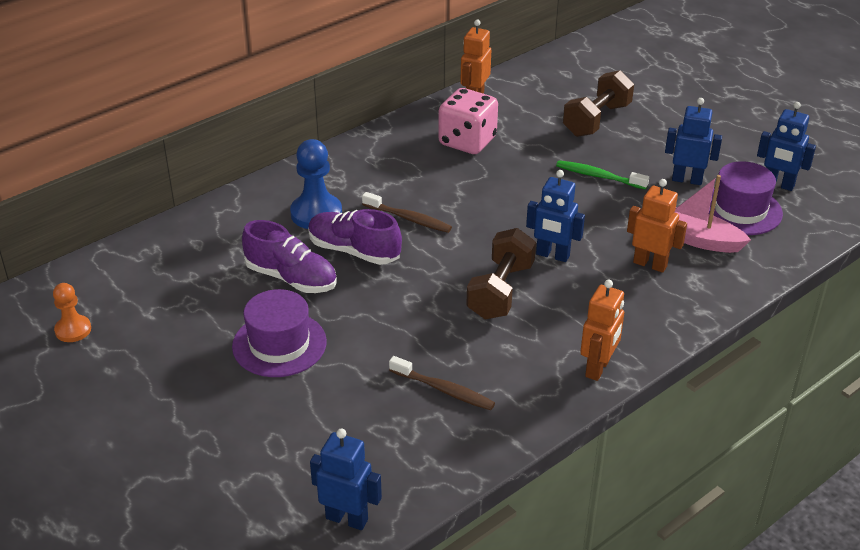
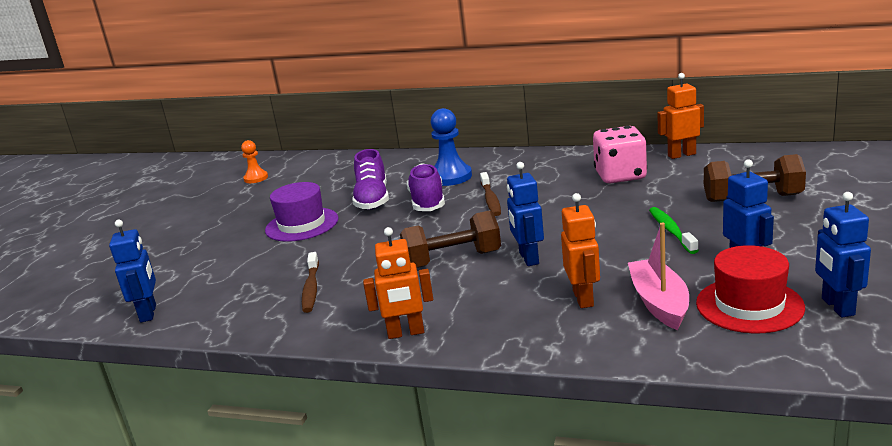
camera: 60 degrees right, 15 degrees down
purple hat [709,161,783,235] -> red hat [696,245,805,334]

